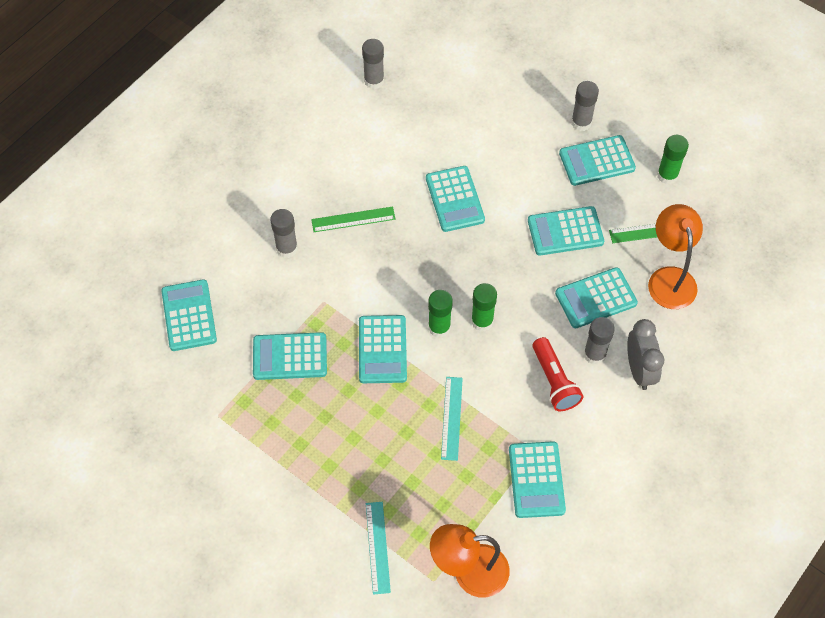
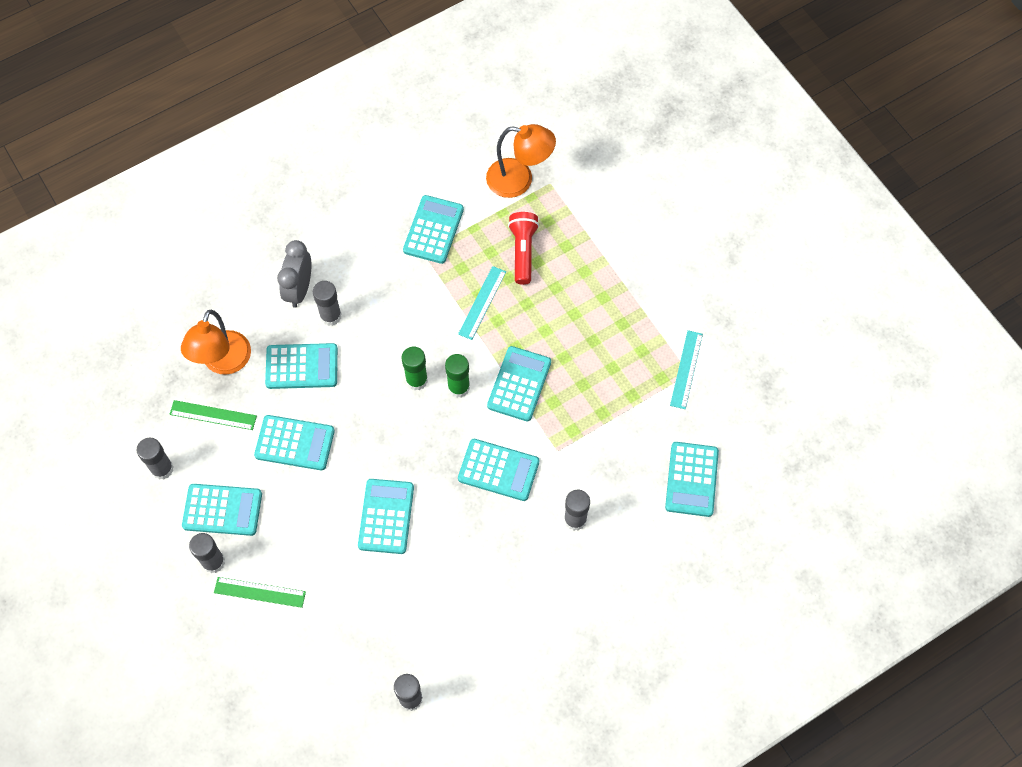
camera: 160 degrees left, 5 degrees up
turquoise calculator [253,332,327,380] -> turquoise calculator moved to [458,439,539,501]
green ruler [311,206,395,232] -> green ruler moved to [214,577,306,608]
turquoise ruler [366,502,391,595] -> turquoise ruler moved to [670,330,703,409]
red flashlight [532,337,583,411] -> red flashlight moved to [508,212,539,285]
green glue stick [657,135,689,184] -> grey glue stick [137,438,174,480]

